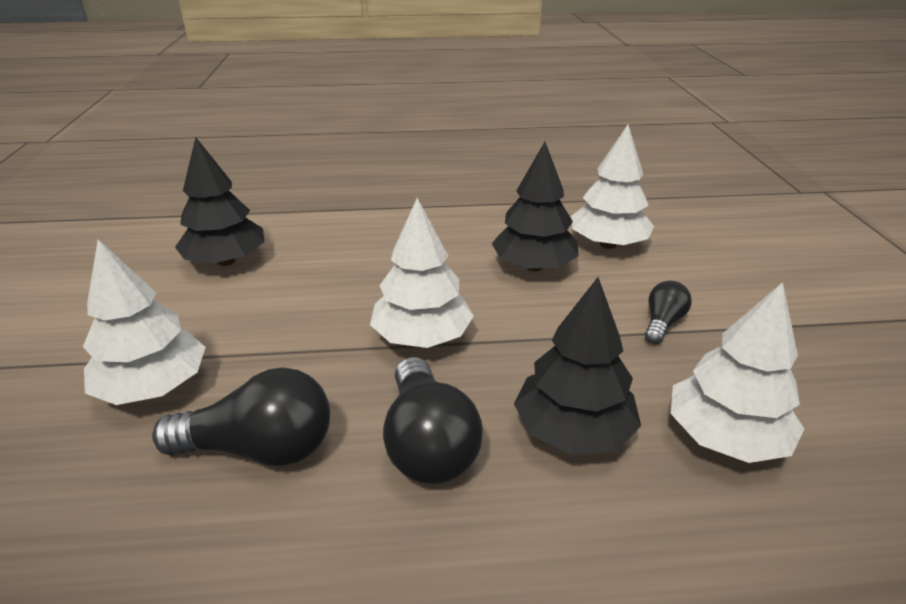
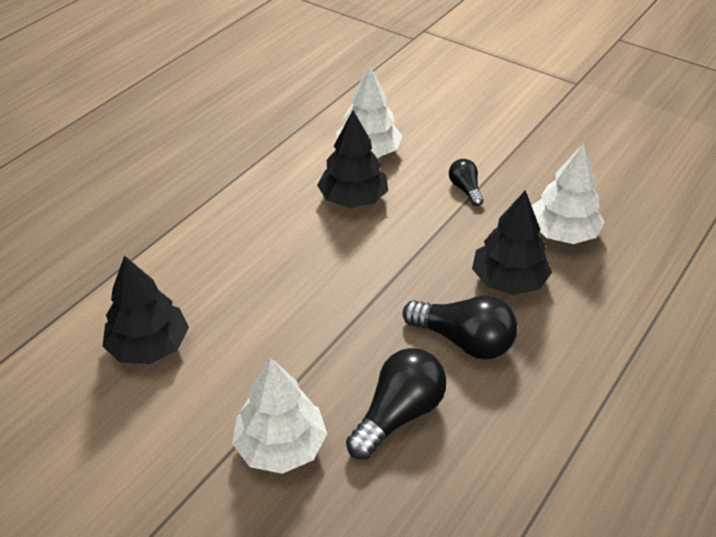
camera: 50 degrees left, 10 degrees up
white tree [370,198,474,348] -> none

